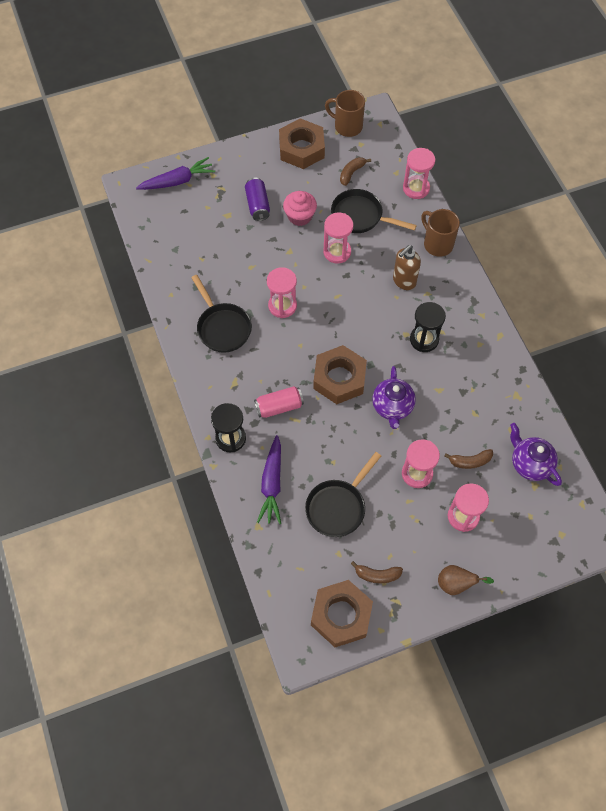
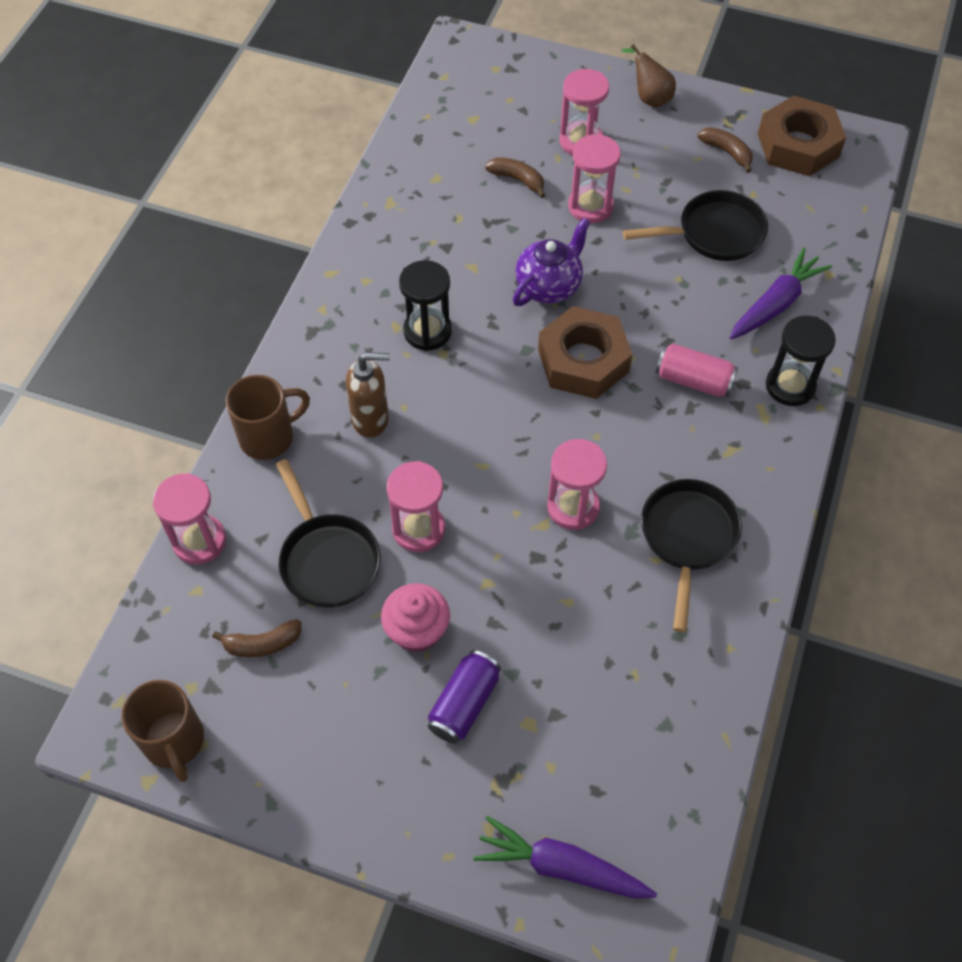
camera: 140 degrees left, 5 degrees down
brown nut [279,118,325,169] -> none
brown mug [421,209,460,257] -> brown mug turned 120 degrees counterclockwise [226,375,310,460]
purple teapot [510,423,562,486] -> none

